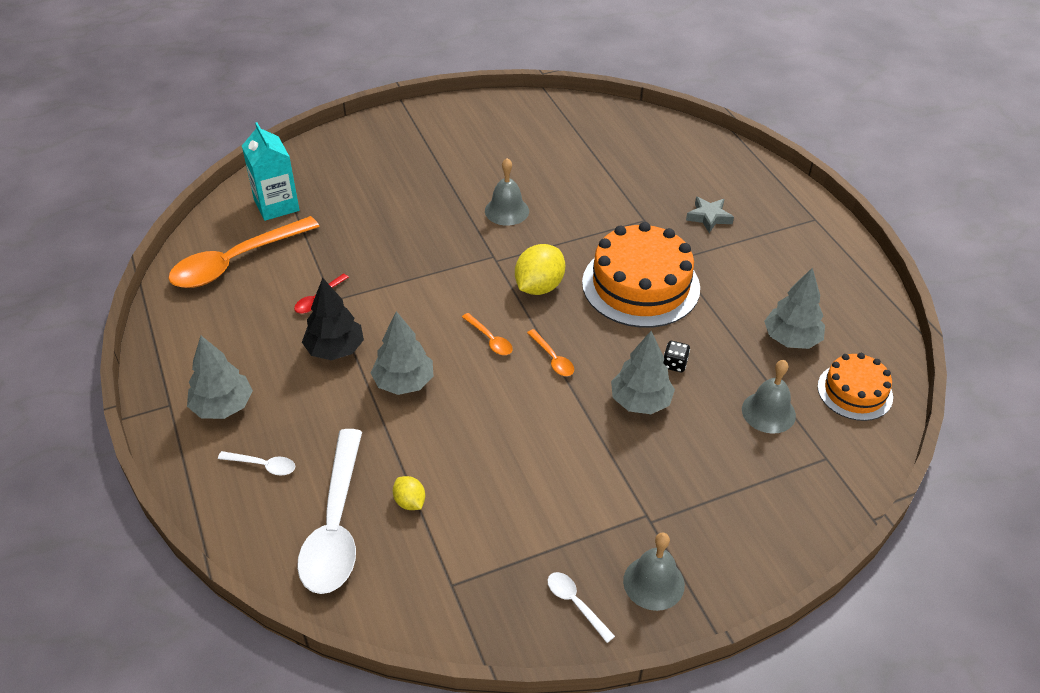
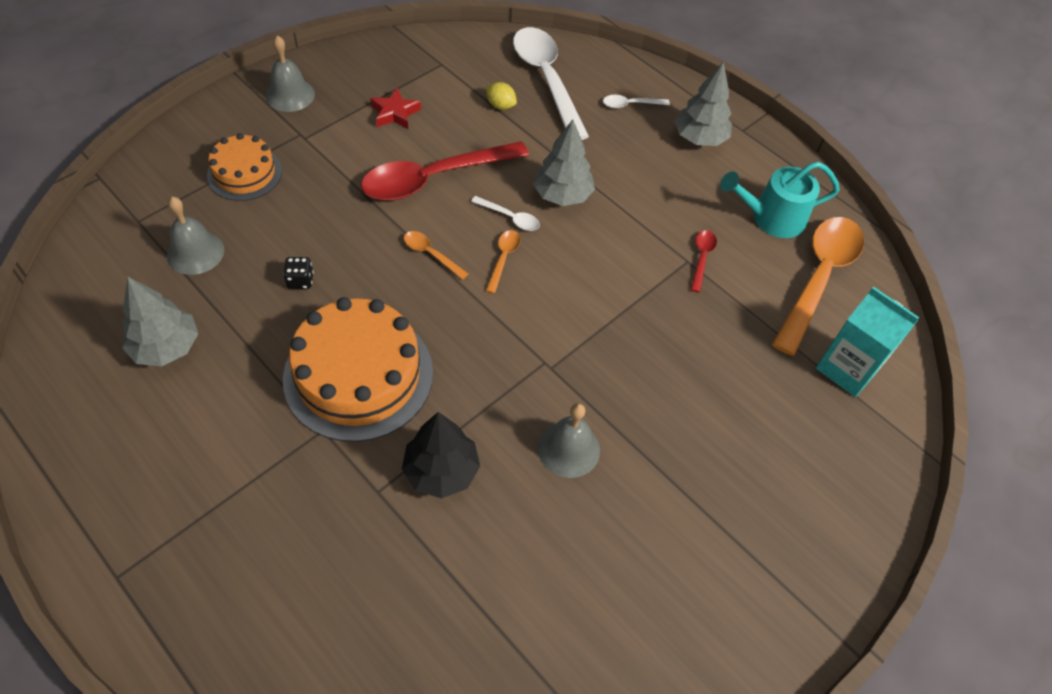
camera: 155 degrees right, 10 degrees up
black tree [302,278,364,360] -> black tree moved to [402,412,480,498]
orange spoon [462,313,513,355] -> orange spoon turned 75 degrees clockwise [486,230,520,294]
yellow lemon [515,244,565,295] -> none
white spoon [547,572,615,643] -> white spoon moved to [471,196,540,231]
grey tree [611,331,675,414] -> none
grey star [686,197,734,233] -> none
orange cake [818,353,893,421] -> orange cake moved to [207,133,282,201]
none -> red spoon [361,141,529,201]
none -> red star [370,88,421,129]
none -> turquoise watering can [720,162,840,238]

